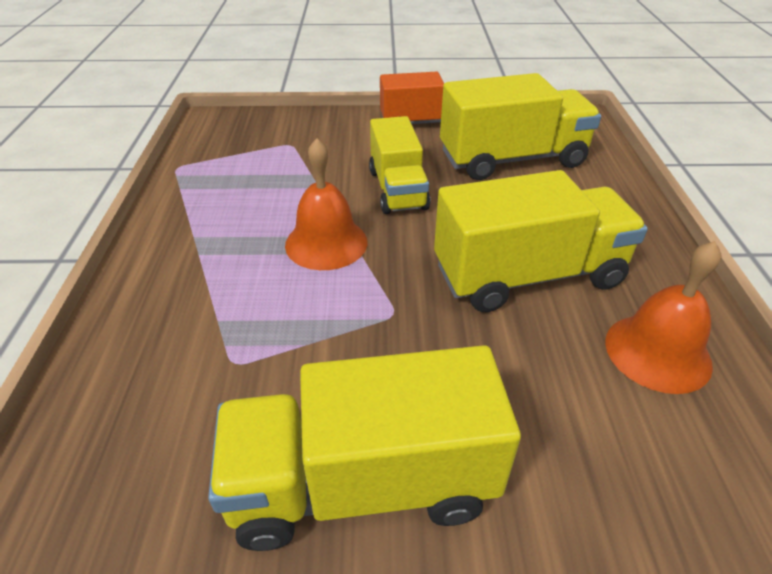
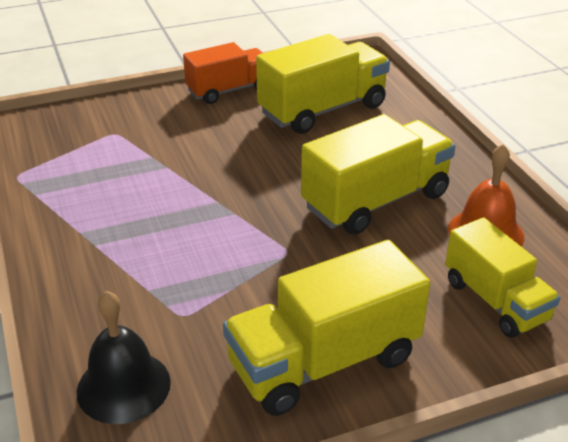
camera: 20 degrees left, 5 degrees down
orange bell [285,138,367,270] -> none
yellow truck [369,116,430,214] -> yellow truck moved to [445,217,560,338]
none -> black bell [77,291,171,424]

